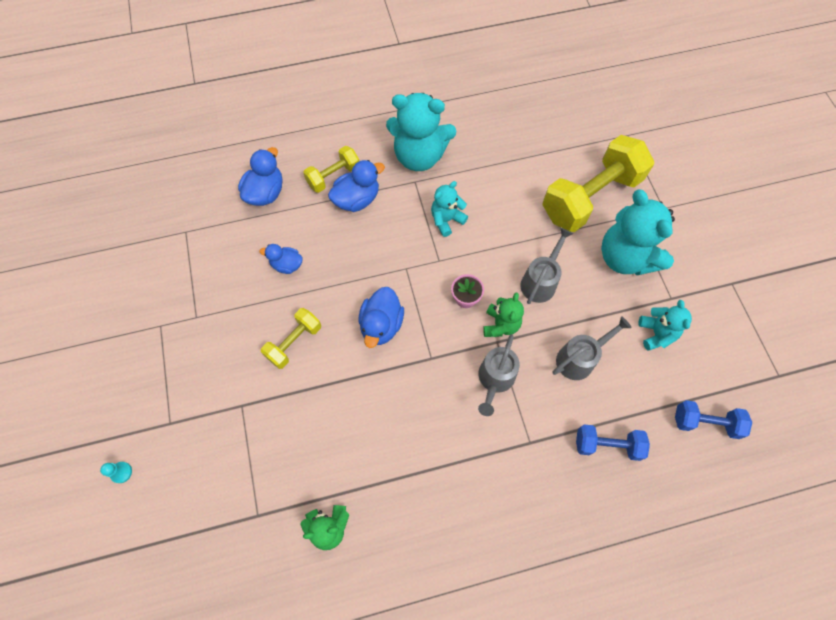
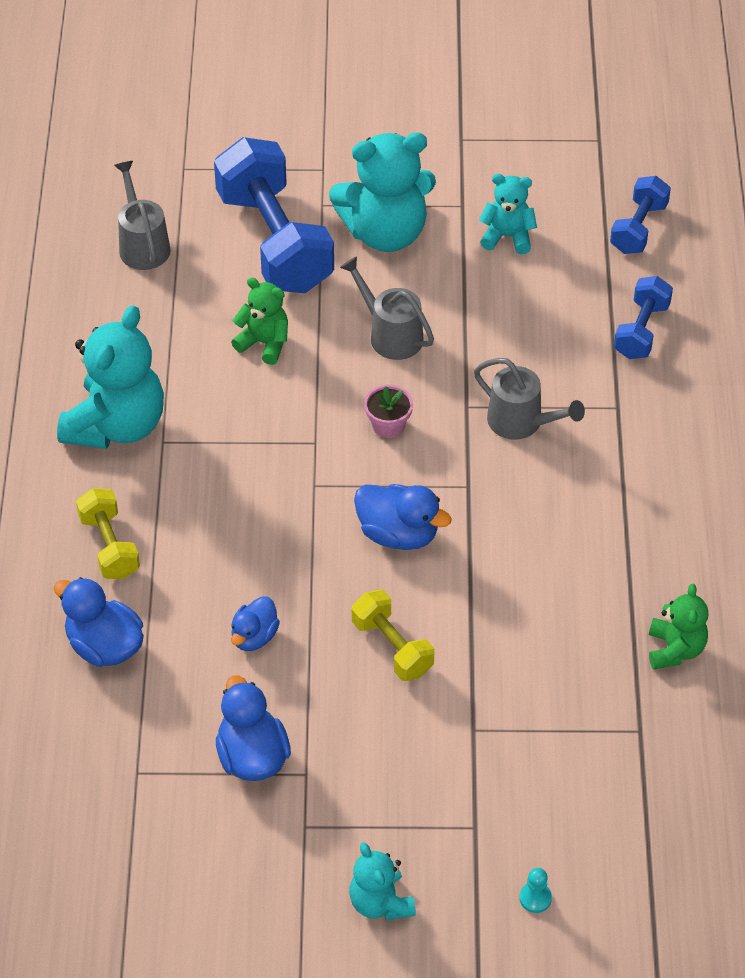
camera: 75 degrees left, 15 degrees down
blue duck [328,160,385,212] -> blue duck moved to [216,675,291,781]
turquoise teddy bear [431,181,468,237] -> turquoise teddy bear moved to [349,842,416,920]
green teddy bear [483,293,524,337] -> green teddy bear moved to [231,278,288,365]
yellow dumbbell [542,135,654,232] -> blue dumbbell [214,137,334,293]
grey watering can [553,316,631,380] -> grey watering can moved to [114,161,171,270]

